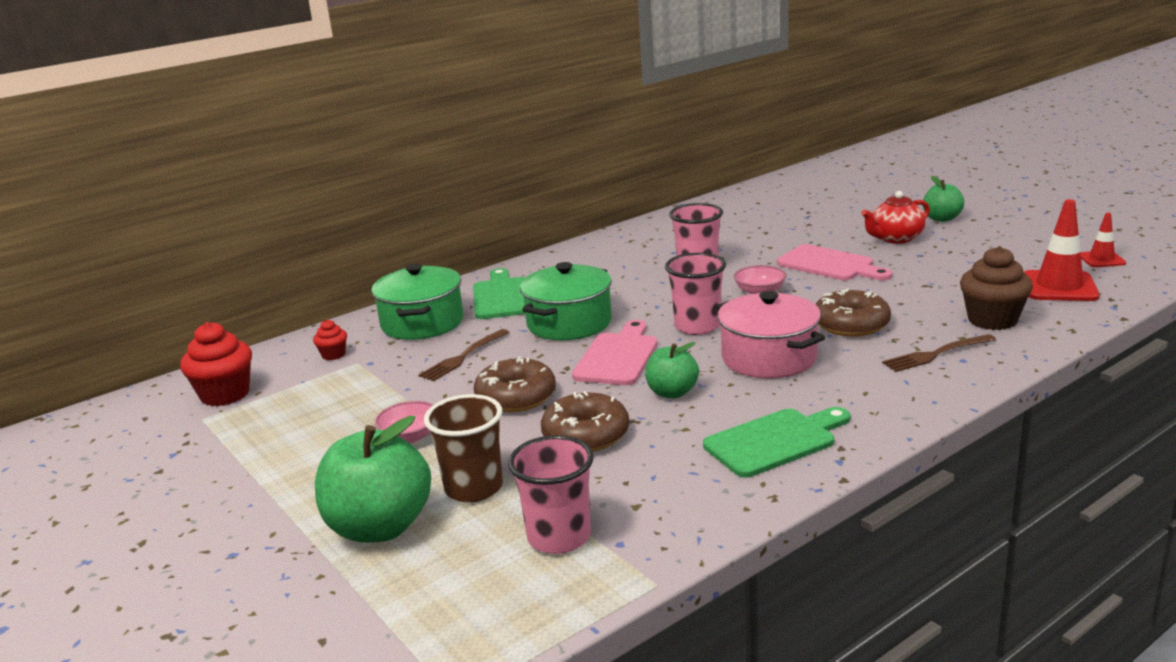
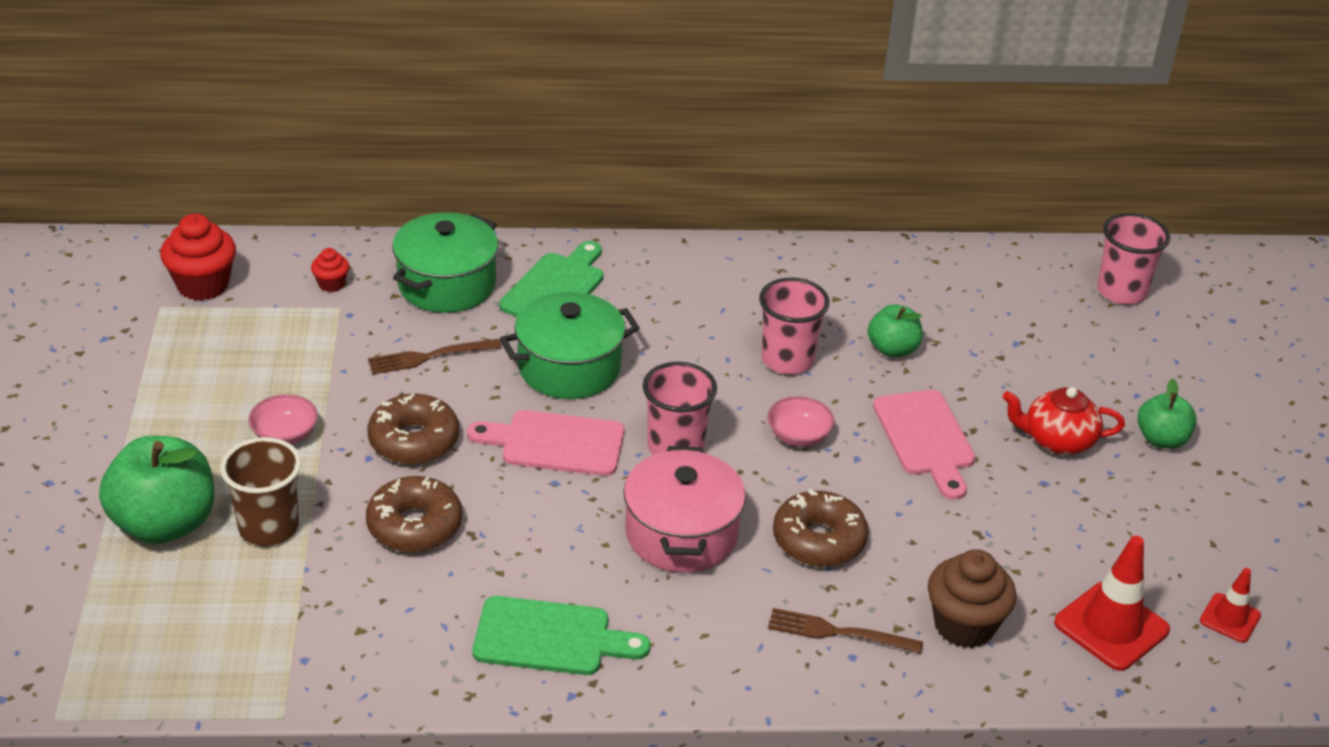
camera: 30 degrees right, 15 degrees up
pink cup [508,435,594,554] -> pink cup moved to [1097,213,1170,305]
pink cutting board [572,320,657,385] -> pink cutting board turned 135 degrees counterclockwise [467,410,625,476]
green apple [645,342,699,399] -> green apple moved to [868,304,922,358]

